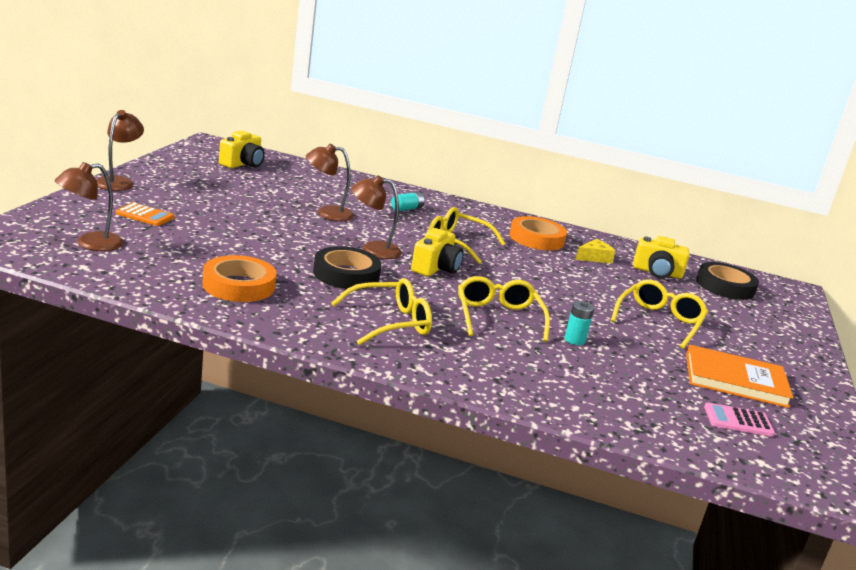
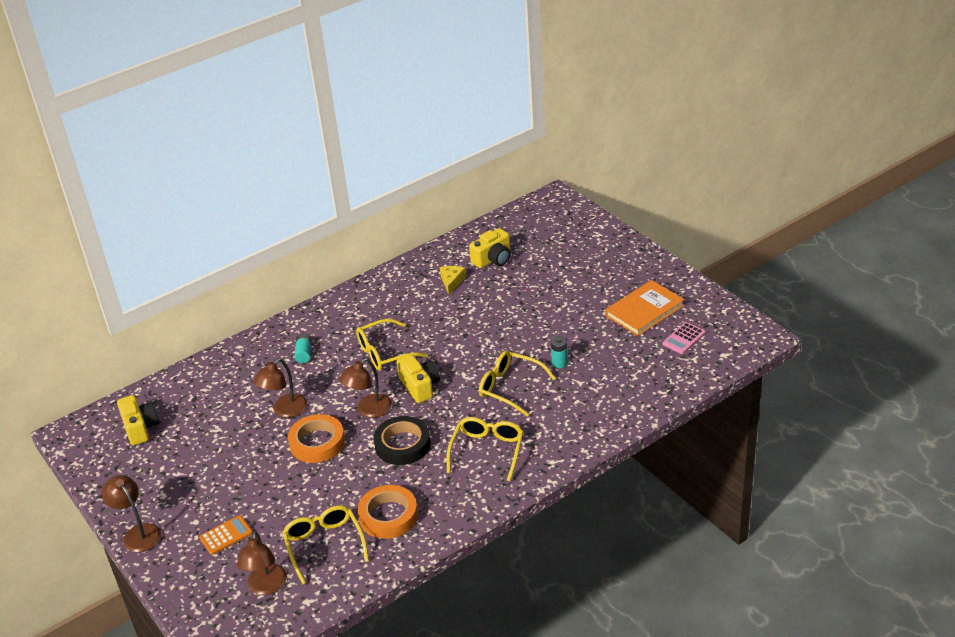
camera: 45 degrees left, 15 degrees up
orange tape [510,216,567,250] -> orange tape moved to [288,414,345,463]
yellow glasses [611,279,708,349] -> yellow glasses moved to [282,505,369,584]
black tape [696,262,759,300] -> none

